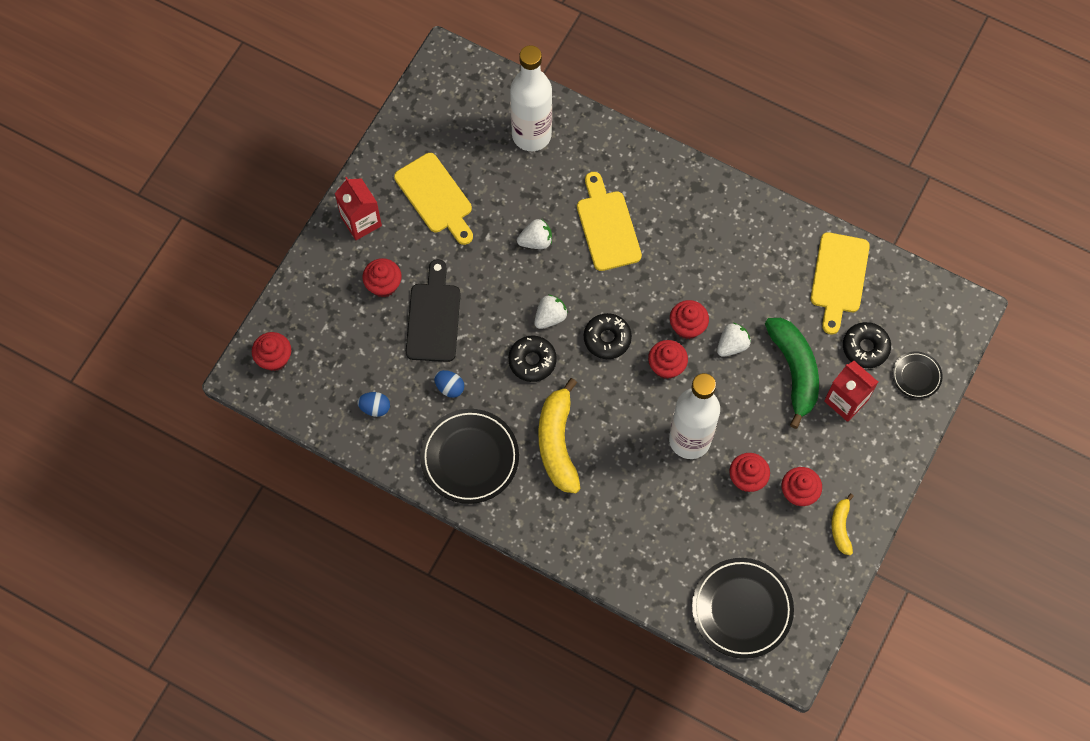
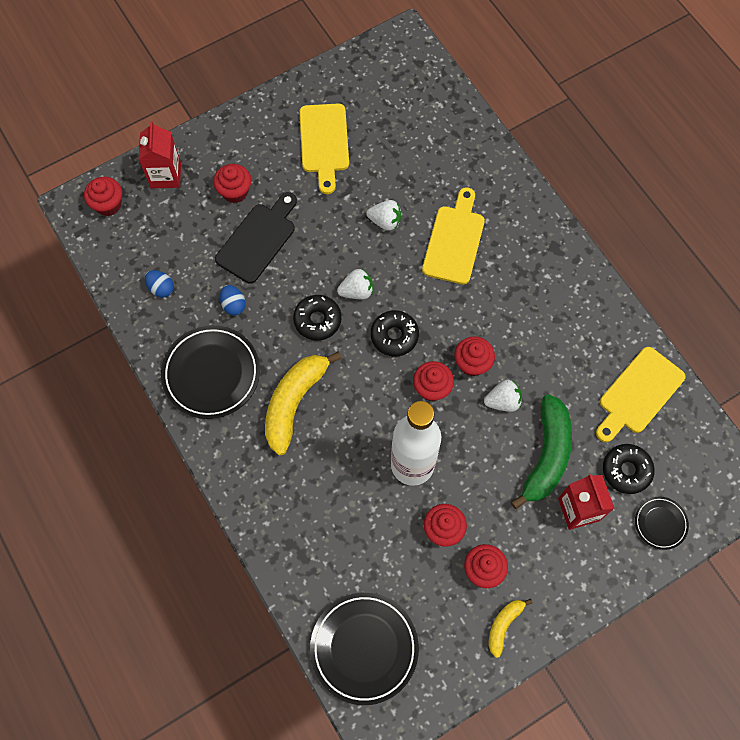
camera: 30 degrees right, 0 degrees up
red carton [334,177,382,240] -> red carton moved to [139,121,181,188]
white bottle [510,45,552,151] -> none

